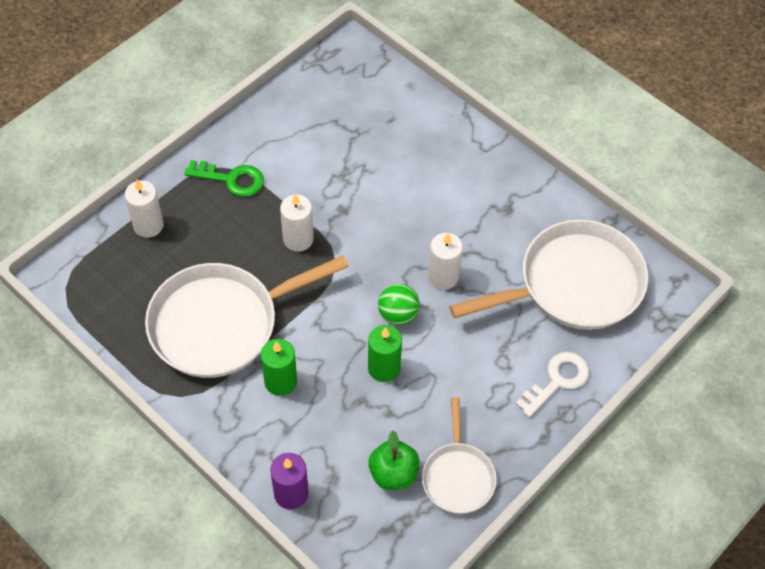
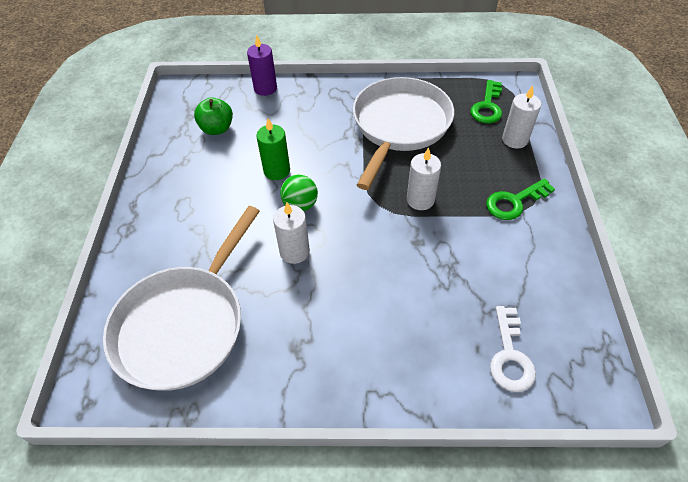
camera: 140 degrees right, 5 degrees down
green candle [261,339,297,396] -> none
white pan [422,397,497,514] -> none
white key [516,352,589,417] -> white key moved to [490,306,536,392]
none -> green key [470,80,502,123]

